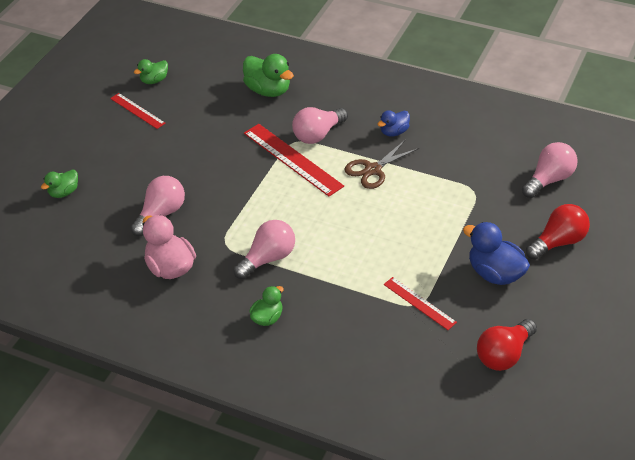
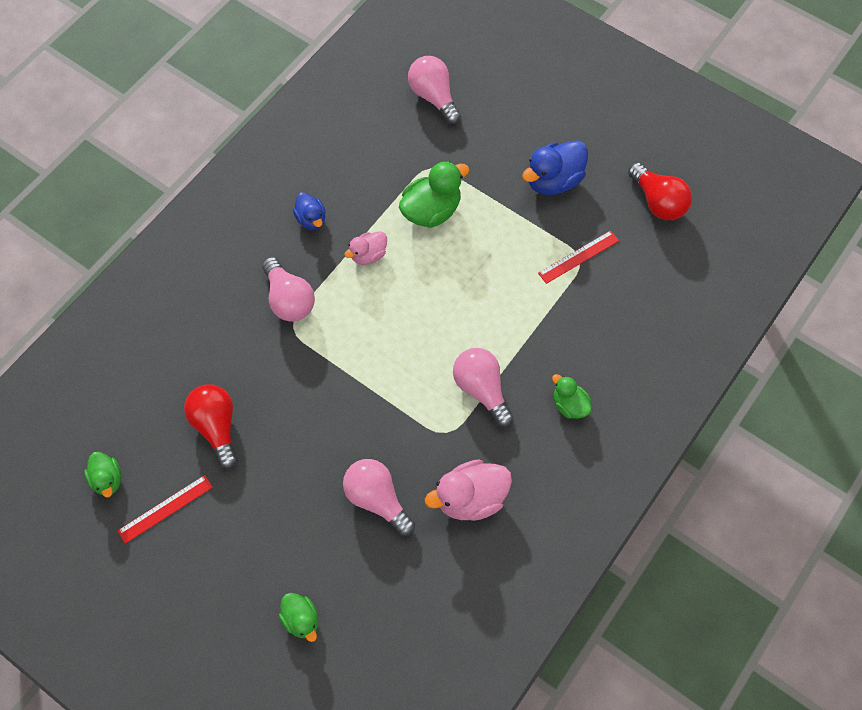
camera: 80 degrees left, 20 degrees up
green duck [243,54,294,97] -> green duck moved to [399,161,470,228]
red ruler [244,124,344,196] -> none
brown scissors [344,139,419,189] -> pink duck [344,231,387,265]
red light bulb [526,204,590,260] -> red light bulb moved to [184,384,238,469]

